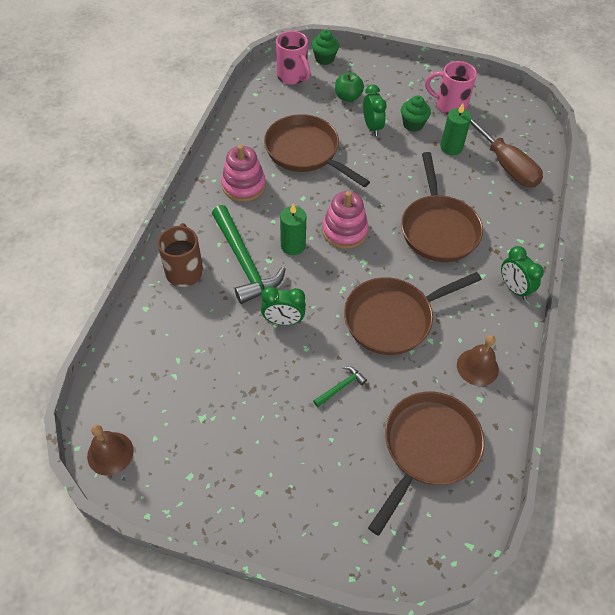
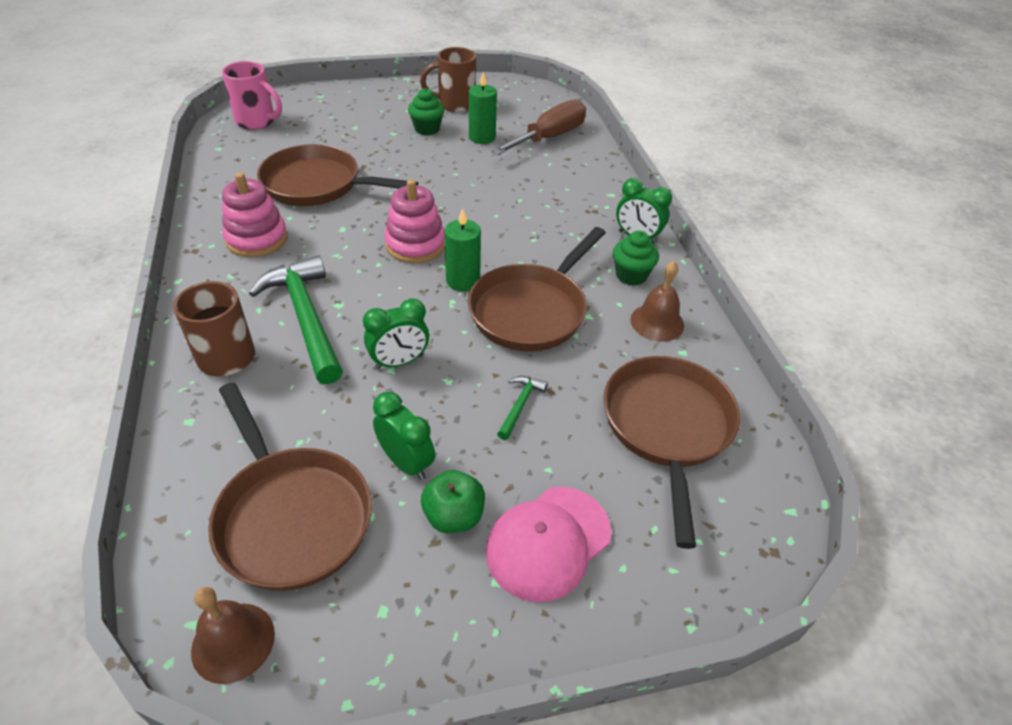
camera: 30 degrees left, 10 degrees down
green hammer [212,205,286,304] -> green hammer turned 150 degrees counterclockwise [249,256,343,384]
green candle [280,203,306,255] -> green candle moved to [445,208,481,291]
green cupcake [311,30,339,65] -> green cupcake moved to [613,231,659,286]
green apple [335,72,364,102] -> green apple moved to [421,470,485,533]
green clock [363,84,387,136] -> green clock moved to [373,392,435,480]
brown pan [401,152,483,262] -> brown pan moved to [208,382,372,591]
pink mug [425,61,477,115] -> brown mug [420,47,476,112]
brown screwdriver [470,117,543,188] -> brown screwdriver turned 75 degrees counterclockwise [491,99,586,155]
none -> pink cap [486,487,611,602]

